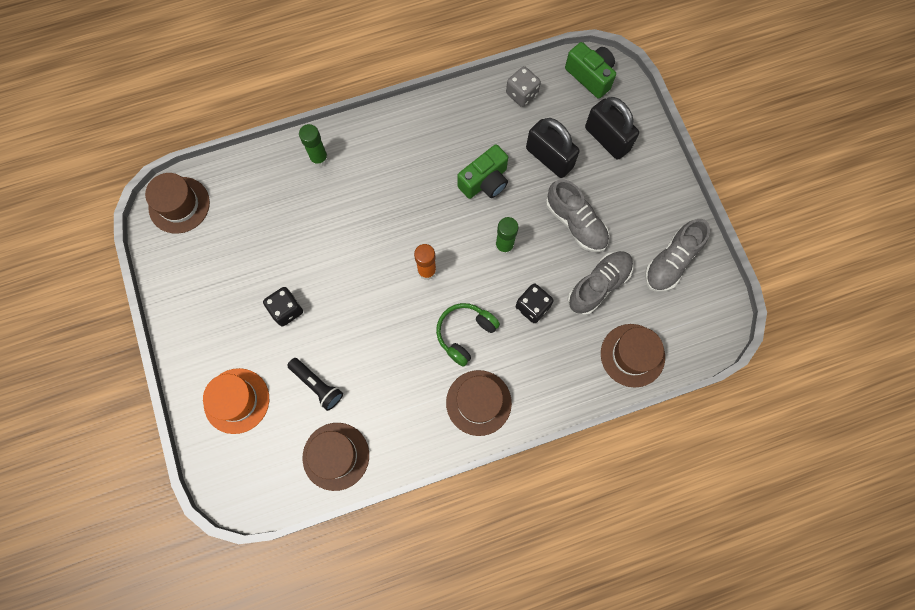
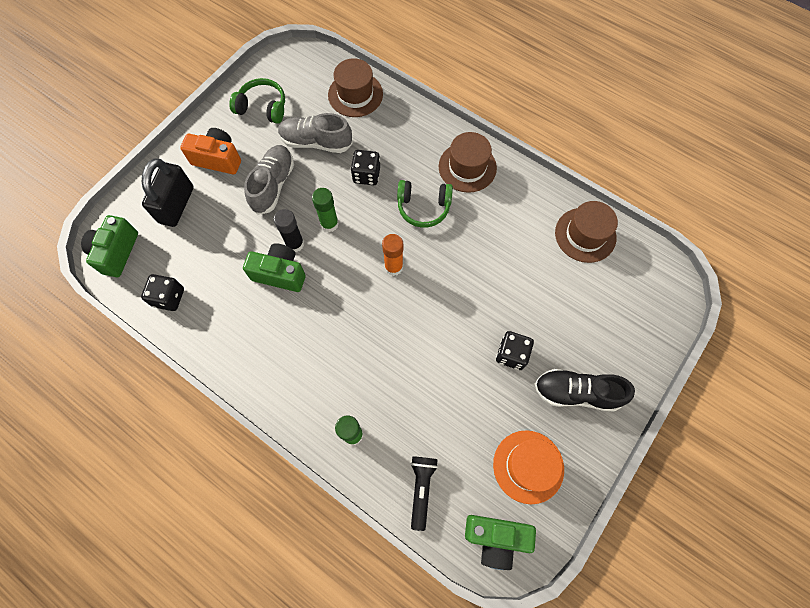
camera: 125 degrees left, 5 degrees down
brown hat [145,173,210,234] -> green camera [465,515,536,570]
orange hat [203,368,269,434] -> orange hat moved to [493,430,564,504]
black flashlight [287,358,343,411] -> black flashlight moved to [411,456,438,531]
grey dice [506,66,541,107] -> black dice [141,274,184,311]
black padlock [526,118,580,178] -> none
grey shoe [645,219,710,292] -> green headphones [229,78,285,124]
none -> orange camera [180,128,241,174]
none -> black glue stick [273,209,304,252]
none -> black shoe [535,369,635,412]

